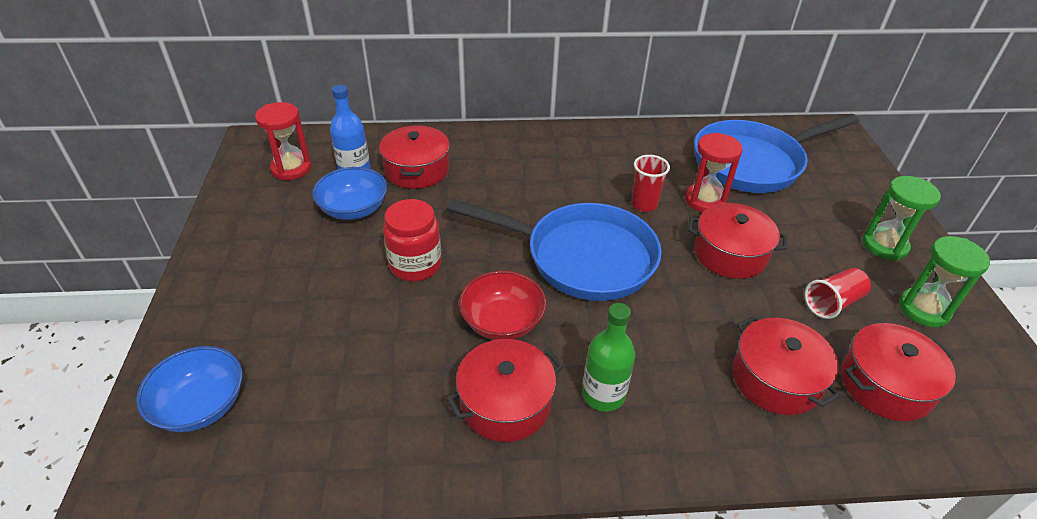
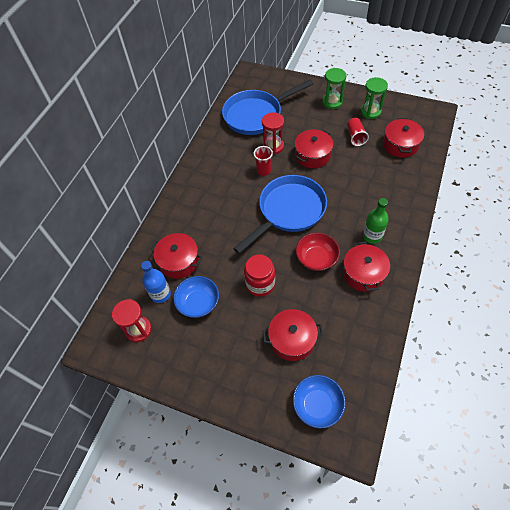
camera: 60 degrees left, 15 degrees up
blue pan [694,114,859,193] -> blue pan turned 60 degrees clockwise [222,79,313,135]
red pot [733,315,841,415] -> red pot moved to [262,309,324,361]

